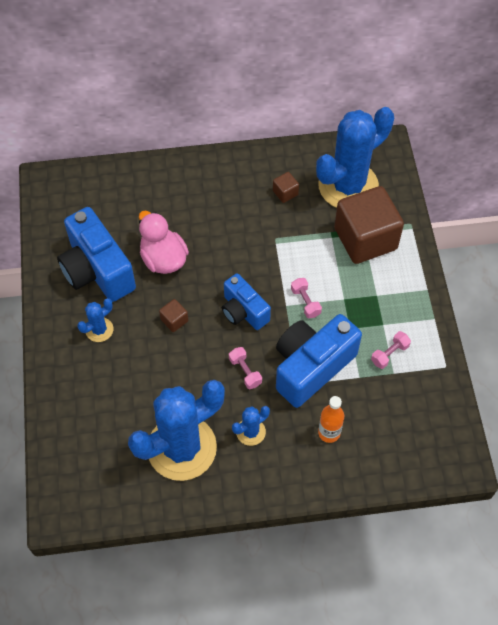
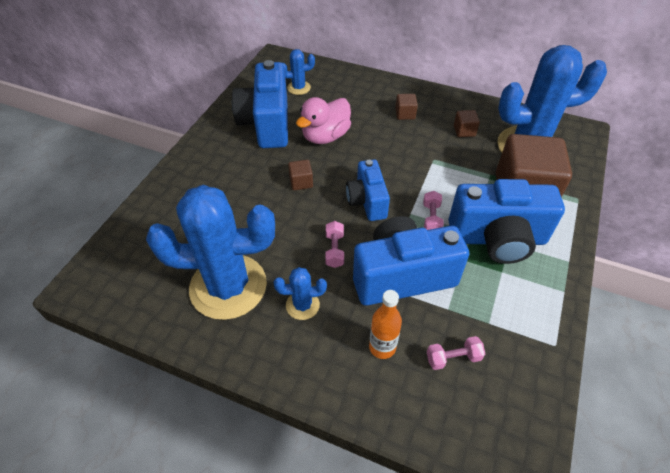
camera: 30 degrees right, 10 degrees down
blue cactus [77,298,113,342] -> blue cactus moved to [283,49,315,95]
pink duck [139,211,189,274] -> pink duck turned 135 degrees counterclockwise [296,97,351,144]
pink dumbbell [371,331,411,369] -> pink dumbbell moved to [427,336,485,370]
none -> brown cube [395,94,418,120]
none -> blue camera [448,179,565,264]

